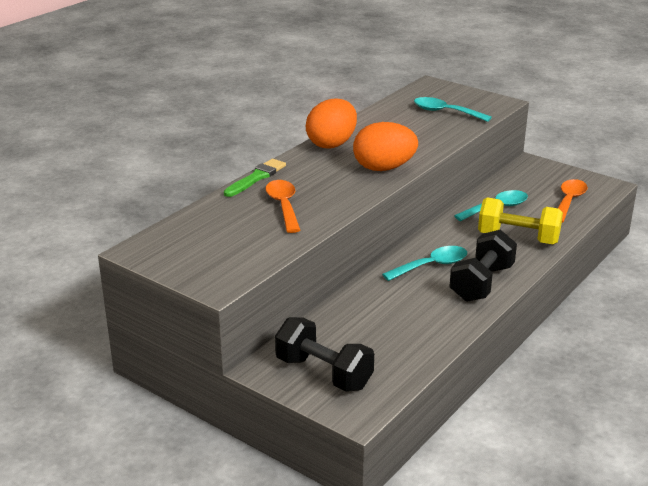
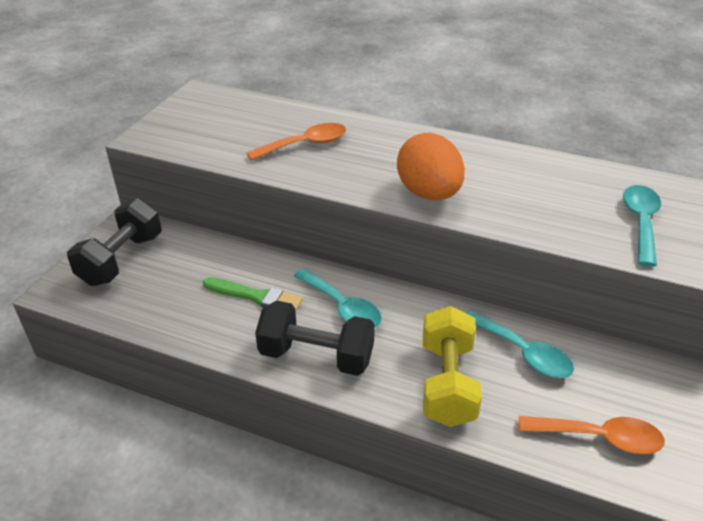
camera: 75 degrees right, 10 degrees up
green brush [224,159,286,197] -> green brush moved to [203,277,303,311]
orange egg [306,98,357,149] -> none

